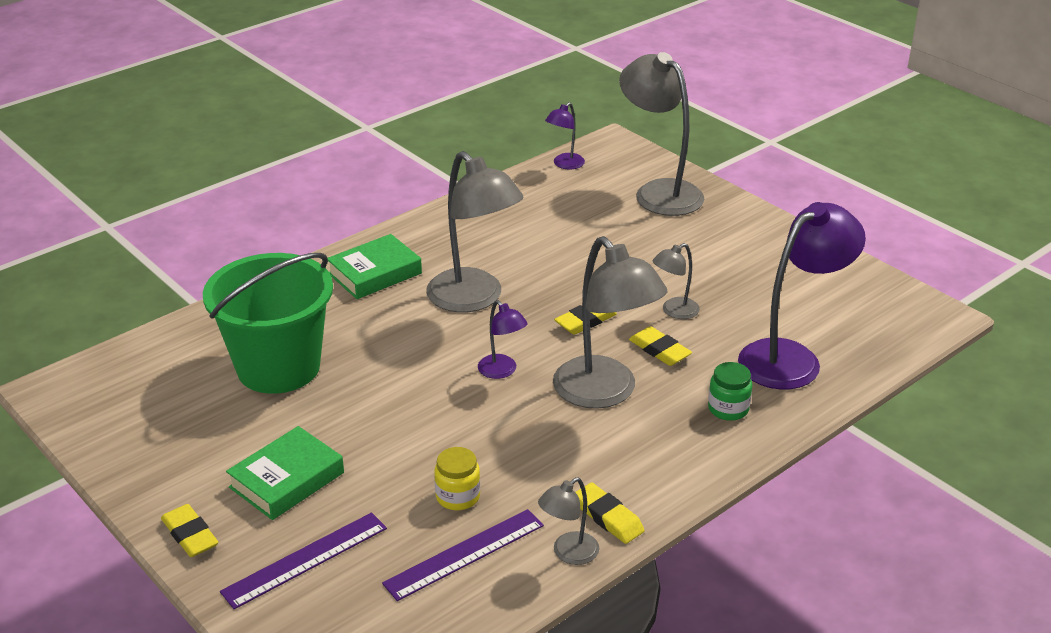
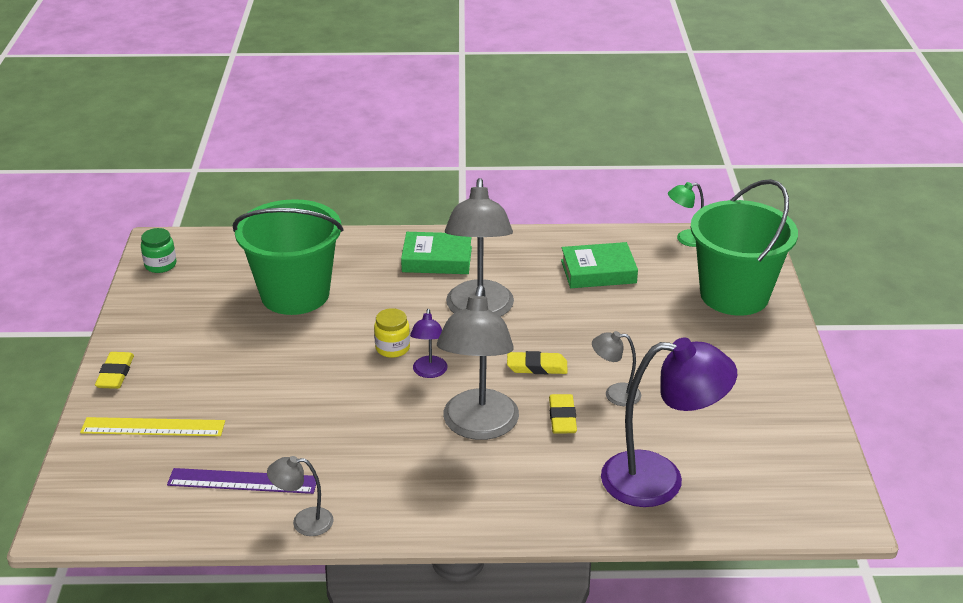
camera: 40 degrees right, 0 degrees up
purple ruler [220,512,387,609] -> yellow ruler [80,417,225,436]
green book [226,426,344,520] -> green book moved to [561,242,638,288]
yellow jar [434,447,480,510] -> yellow jar moved to [374,308,410,358]
purple lamp [545,102,585,169] -> green lamp [668,182,704,247]
yellow eraser [575,482,644,544] -> none
grey lamp [619,52,704,216] -> green bucket [690,179,798,316]
green jar [708,362,753,421] -> green jar moved to [141,228,176,273]

